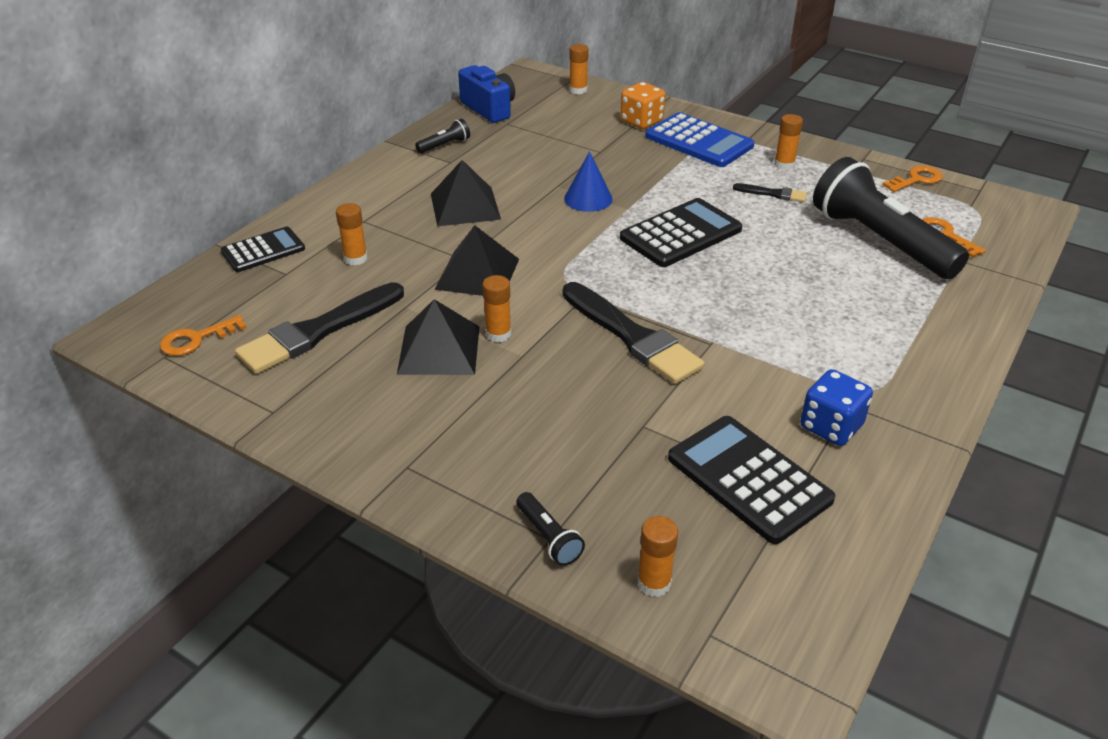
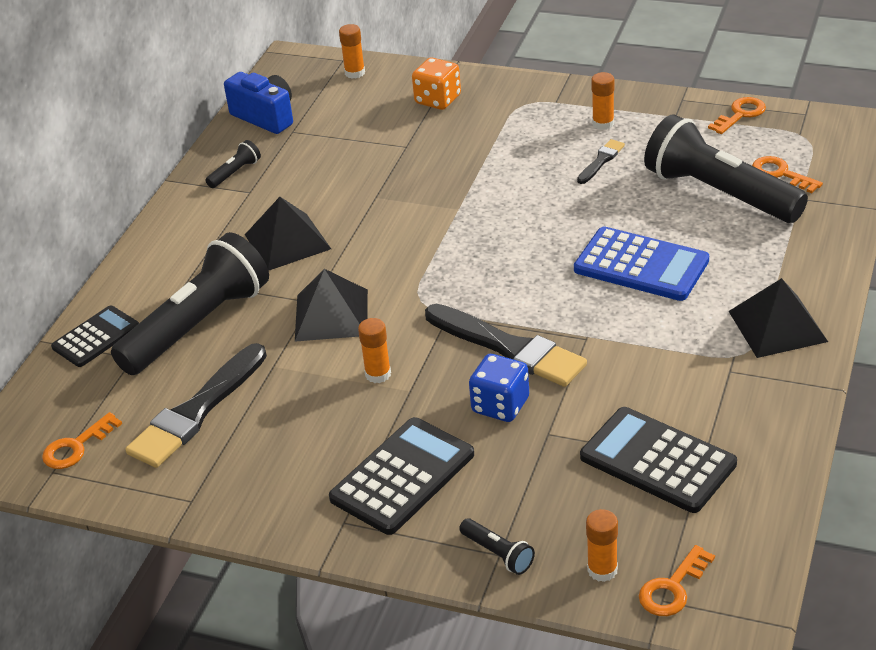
camera: 10 degrees left, 0 degrees up
orange glue stick [336,203,368,265] -> black flashlight [111,232,269,375]
black pyramid [397,299,479,375] -> black pyramid moved to [729,278,828,358]
blue cone [564,151,613,212] -> none
black calculator [620,198,742,267] -> black calculator moved to [329,417,474,535]
blue calculator [645,112,754,167] -> blue calculator moved to [574,227,709,301]
black brush [733,183,807,202] -> black brush turned 60 degrees counterclockwise [577,139,625,184]
blue dice [800,369,873,446] -> blue dice moved to [469,354,529,422]
none -> orange key [639,545,715,616]

